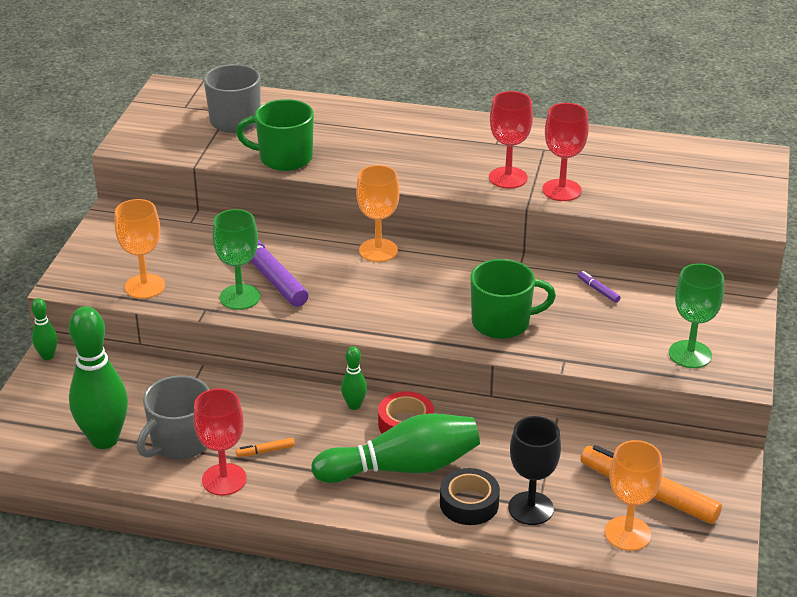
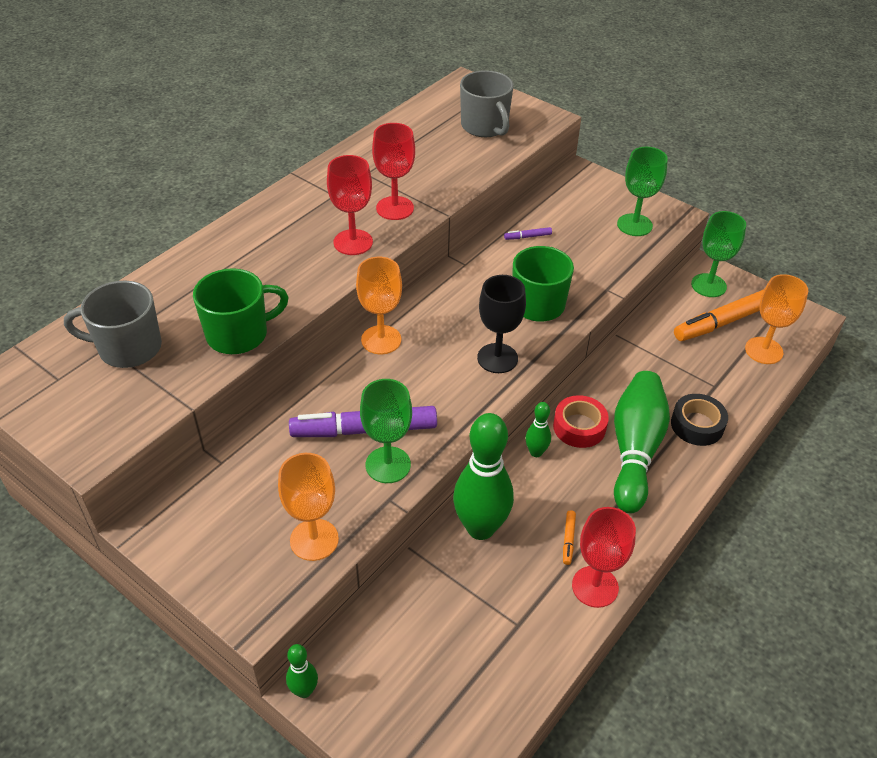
camera: 65 degrees left, 10 degrees up
green bowling pin [69,306,128,449] -> green bowling pin moved to [453,413,514,540]
grey mug [137,375,209,460] -> grey mug moved to [460,70,514,137]
green mug [236,99,314,171] -> green mug turned 150 degrees counterclockwise [193,268,289,354]
black goblet [508,416,561,525] -> black goblet moved to [477,275,526,373]
red goblet [542,103,589,201] -> red goblet moved to [327,155,373,255]
none -> green goblet [691,211,746,297]

